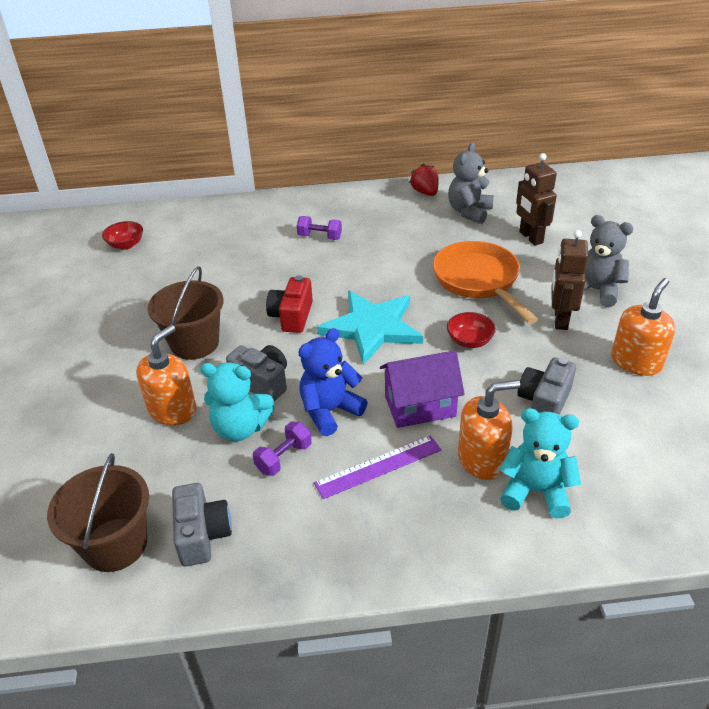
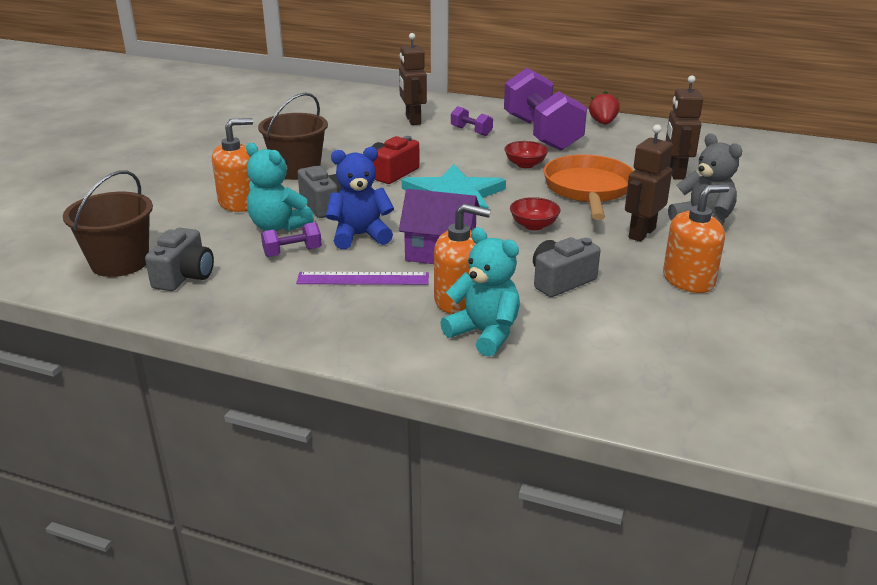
camera: 25 degrees right, 10 degrees down
red bowl [102,221,143,250] -> red bowl moved to [505,141,548,168]
grey teddy bear [448,142,494,224] -> none
none -> brown robot [399,33,427,125]
none -> purple dumbbell [504,68,587,151]

